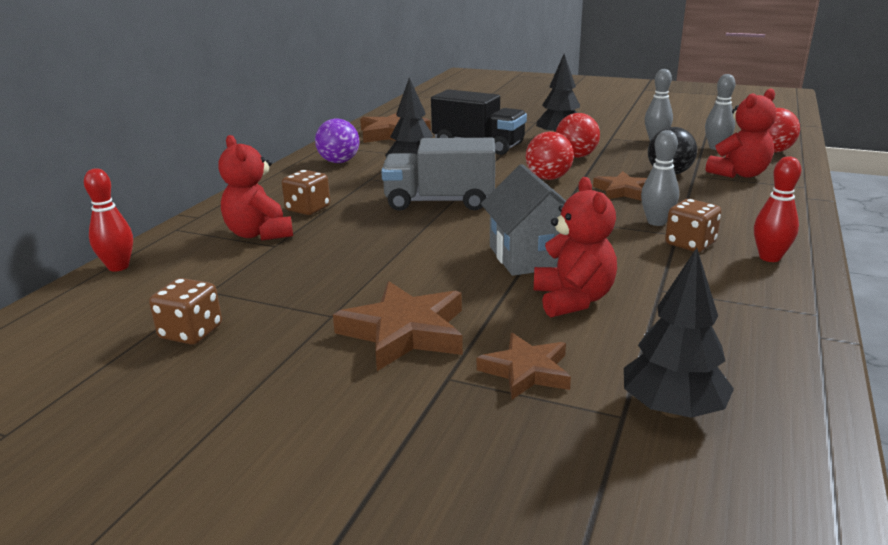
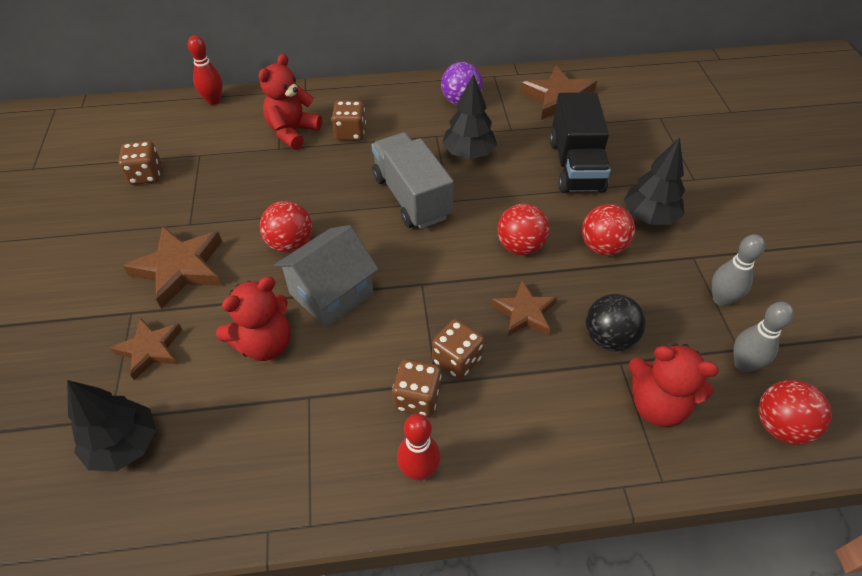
camera: 60 degrees right, 25 degrees up
grey bowling pin [641,130,679,226] -> brown dice [432,319,484,379]
none -> red ball [260,201,312,253]

